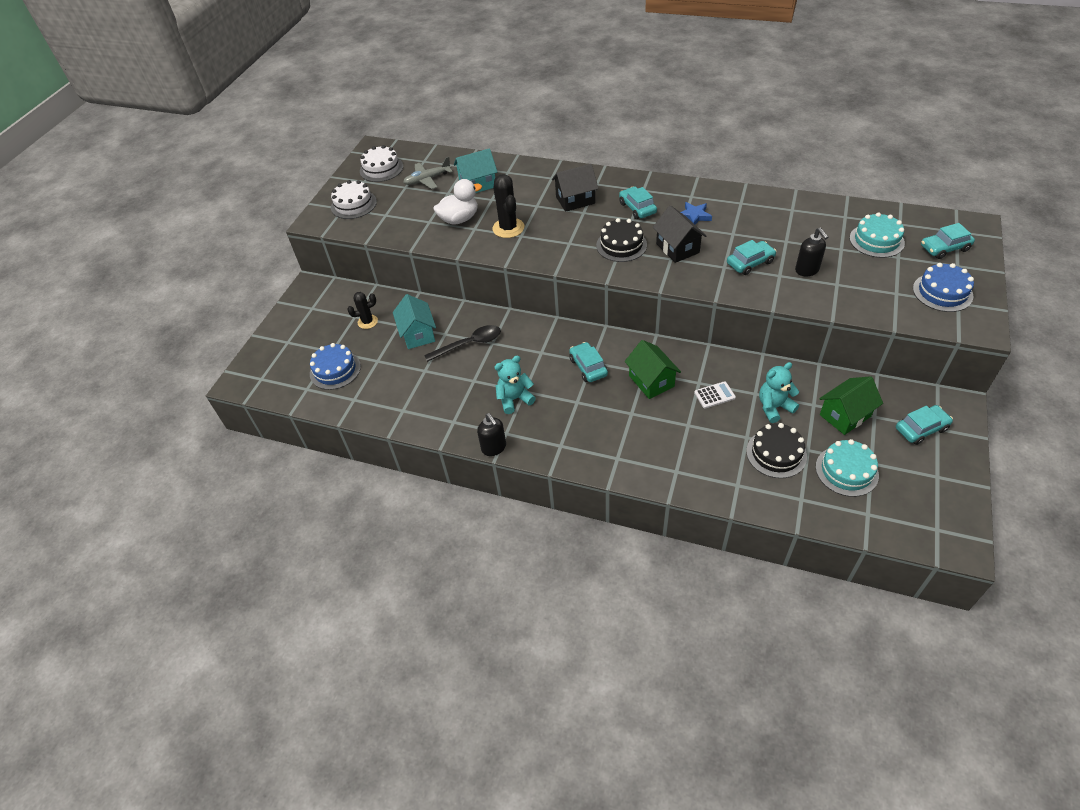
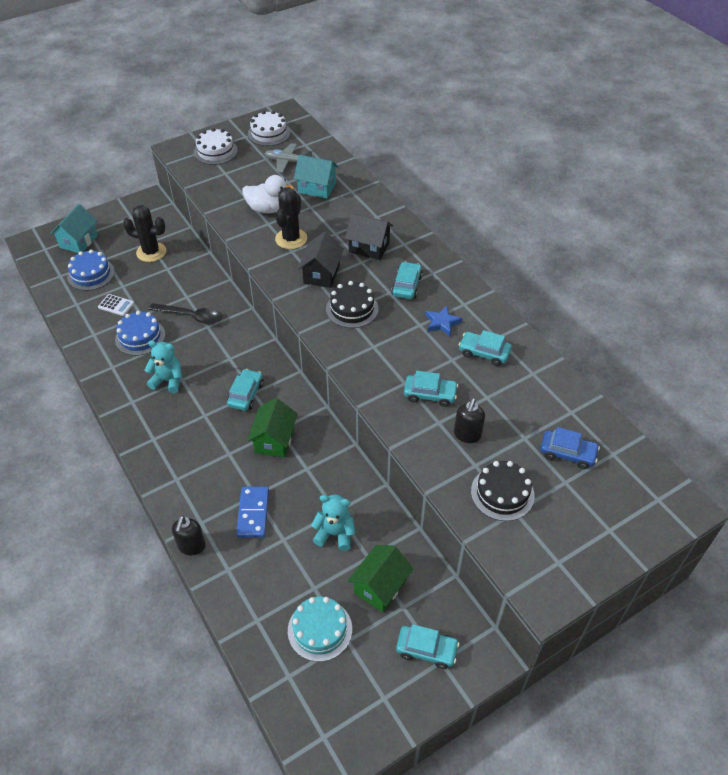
camera: 35 degrees right, 0 degrees up
black cactus [347,292,378,329] -> black cactus [123,205,166,262], size x1.57
turquoise house [393,294,436,349] -> turquoise house moved to [50,204,98,253]
black soap dispenser [477,413,506,456] -> black soap dispenser moved to [172,515,206,555]
black house [653,205,706,263] -> black house moved to [298,232,344,288]
white calculator [694,381,736,408] -> white calculator moved to [98,294,134,316]
black cake [746,423,807,478] -> black cake moved to [471,461,535,521]
green house [819,376,883,435] -> green house turned 60 degrees counterclockwise [348,545,413,612]
turquoise cake [850,212,905,258] -> blue car [540,427,600,469]
blue cake [913,263,974,312] -> blue cake moved to [115,311,165,356]
turquoise car [921,223,975,259] -> turquoise car moved to [459,330,512,366]
none -> blue domino [236,486,269,538]

